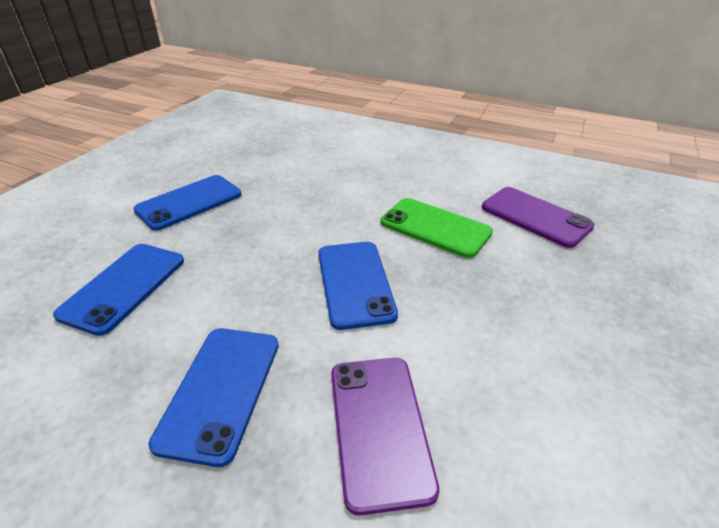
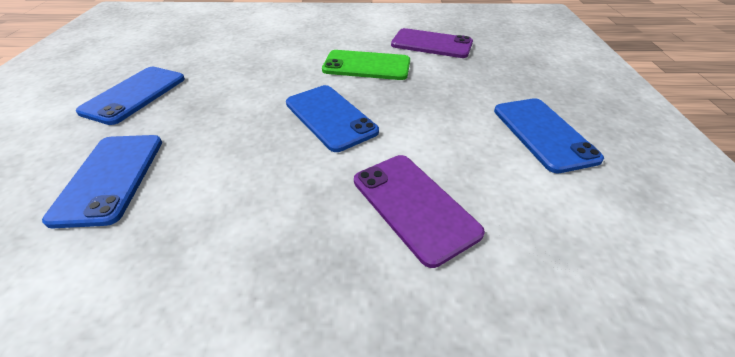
camera: 25 degrees left, 5 degrees up
blue phone [148,328,279,467] -> blue phone moved to [494,98,604,173]

